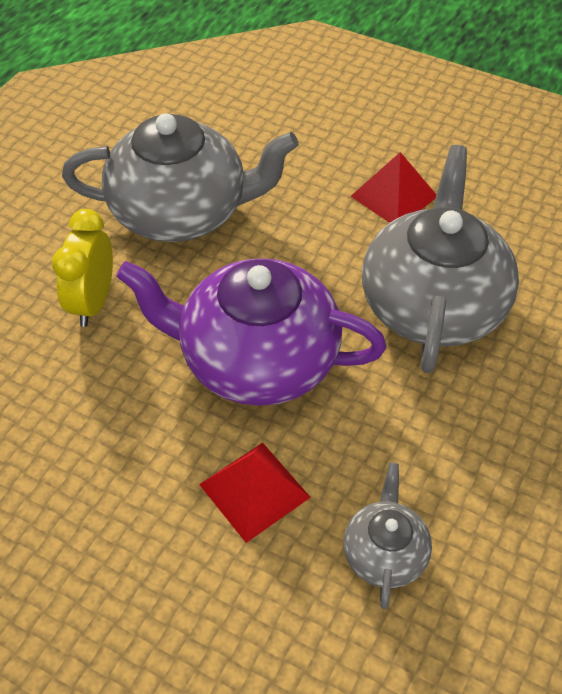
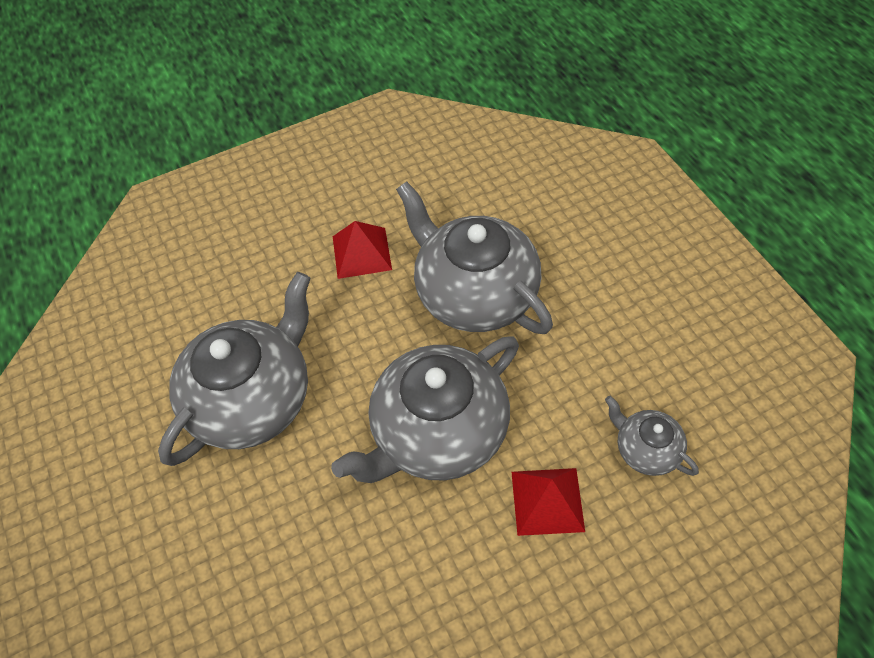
camera: 50 degrees left, 5 degrees up
yellow clock [52,209,113,327] -> none
purple teapot [116,258,386,406] -> grey teapot [331,336,519,483]

